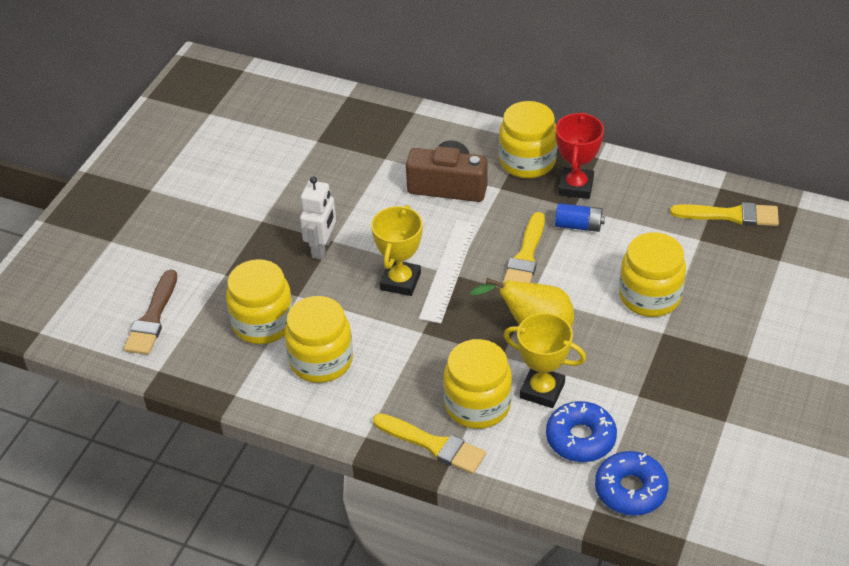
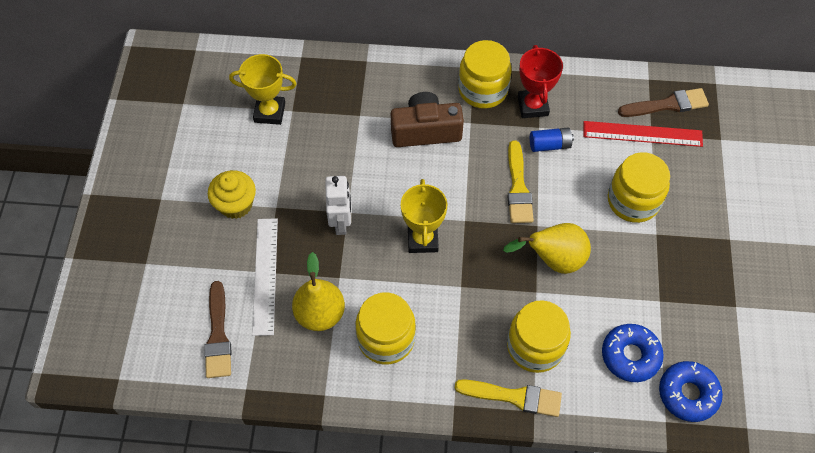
camera: 20 degrees left, 15 degrees up
yellow jar [226,259,293,344] -> yellow pear [292,252,345,331]
white ruler [419,220,477,323] -> white ruler moved to [252,218,278,336]
yellow trophy [503,313,586,408] -> yellow trophy moved to [229,54,297,125]
yellow brush [670,202,779,226] -> brown brush [618,88,709,117]
none -> yellow cupcake [208,170,256,219]
none -> red ruler [583,121,703,147]

